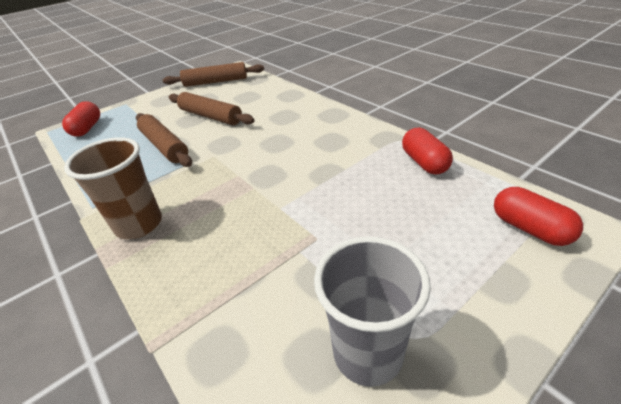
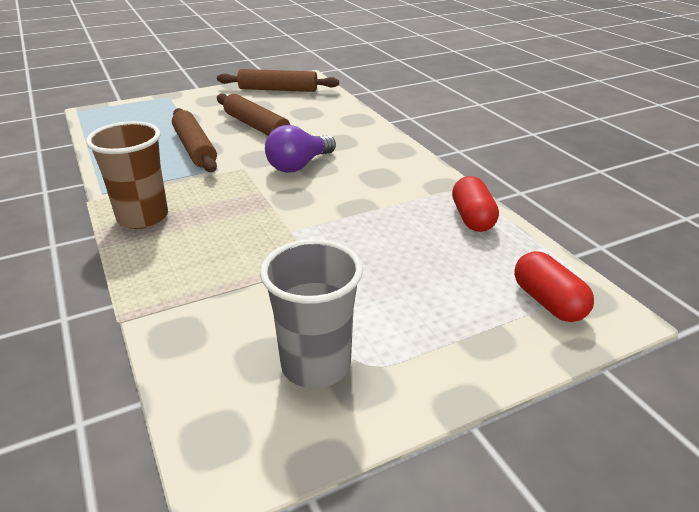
camera: 10 degrees right, 5 degrees down
red capsule [62,101,100,137] -> none
none -> purple light bulb [265,125,336,173]

